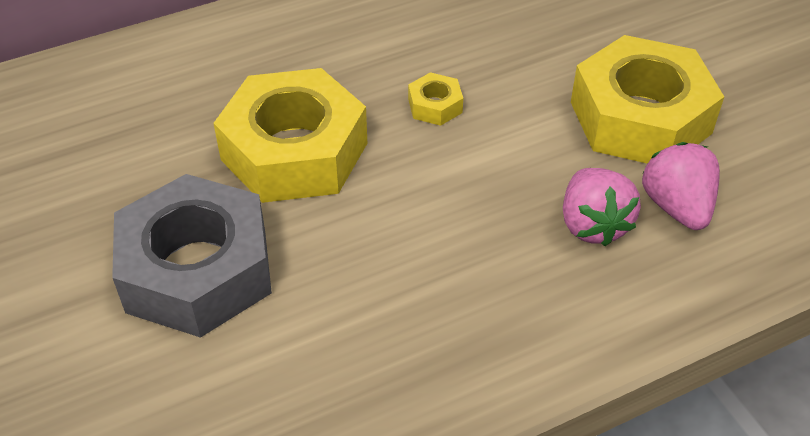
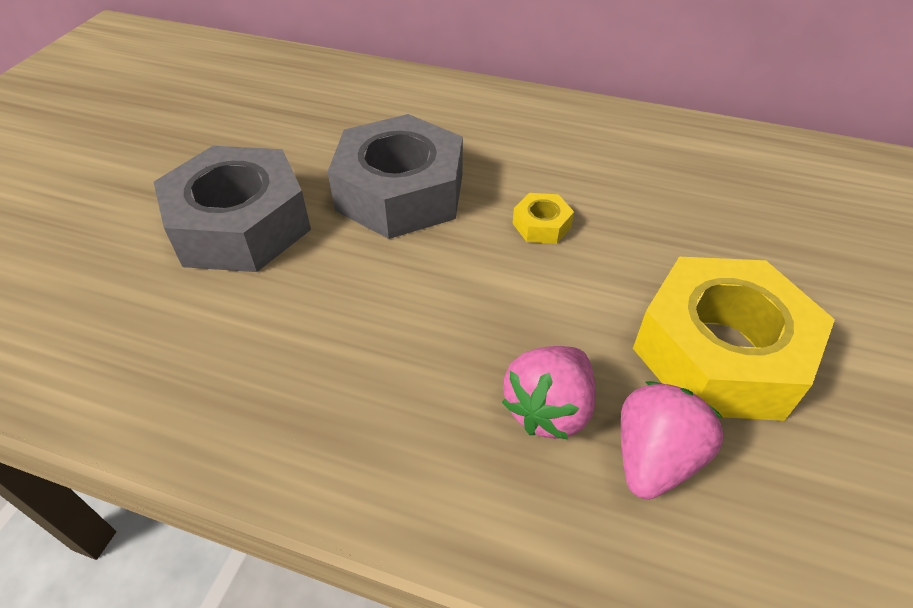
camera: 45 degrees right, 0 degrees up
yellow nut [213,68,367,203] -> grey nut [328,114,463,239]

